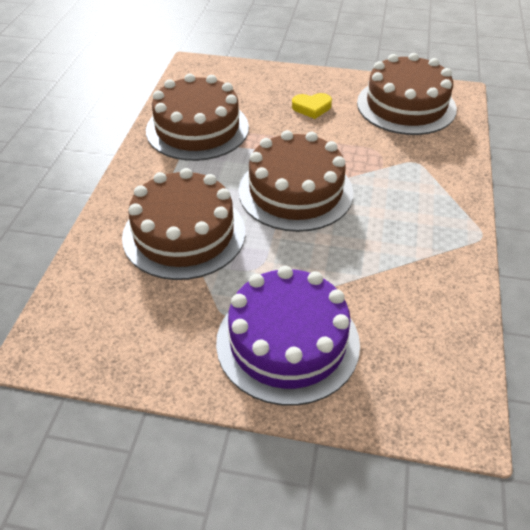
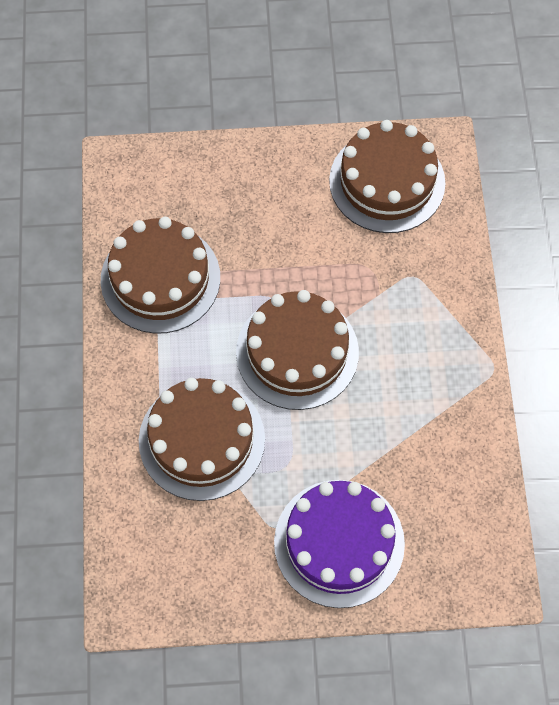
camera: 15 degrees left, 20 degrees up
yellow heart [292,93,332,119] -> none

